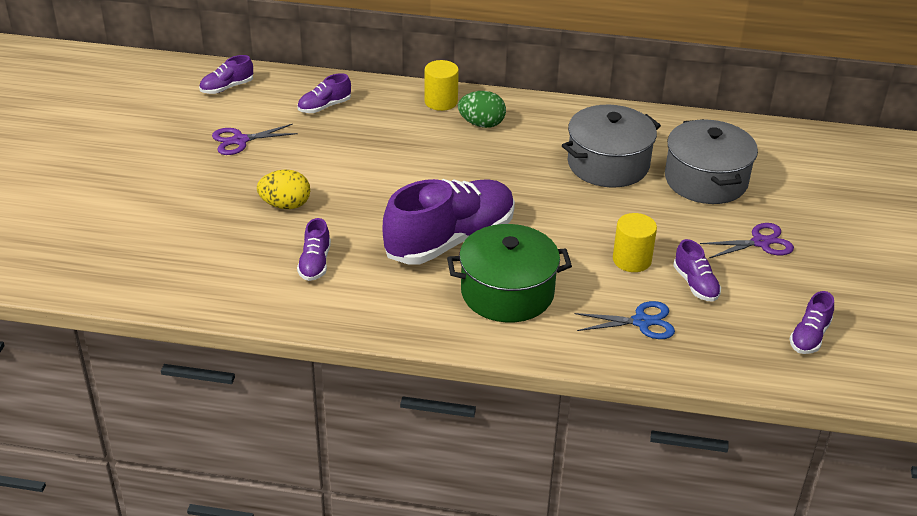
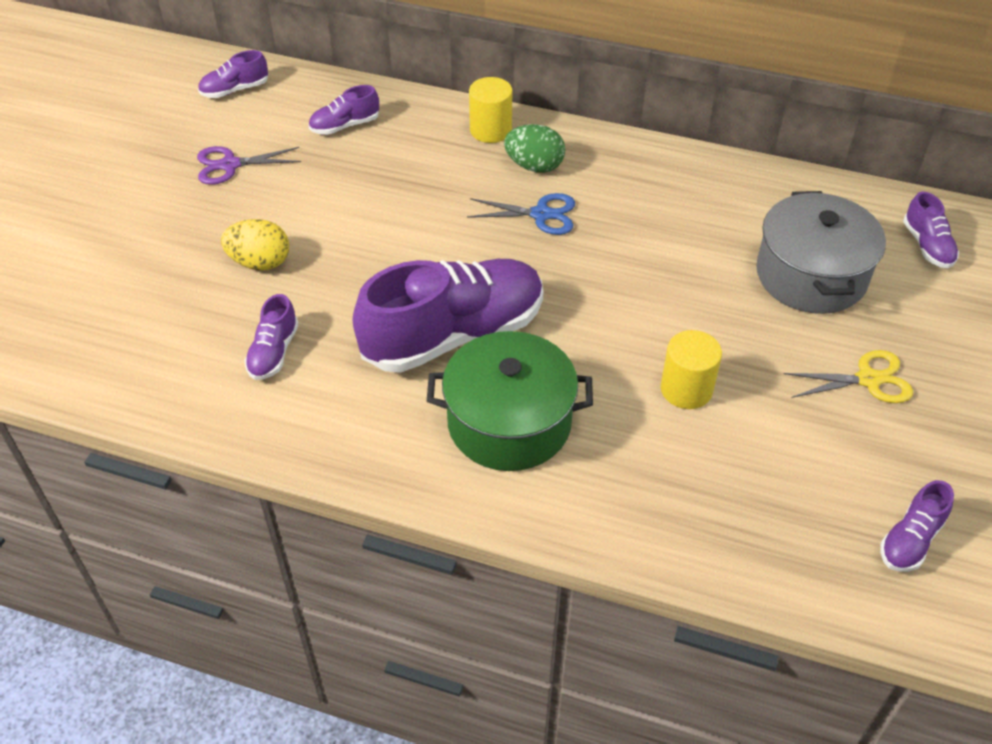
camera: 10 degrees right, 10 degrees up
grey pot [562,105,661,187] -> none
blue scissors [574,301,675,339] -> blue scissors moved to [467,193,575,235]
purple shoe [673,239,721,302] -> purple shoe moved to [903,192,959,268]
purple scissors [700,223,794,258] -> yellow scissors [784,350,913,403]

